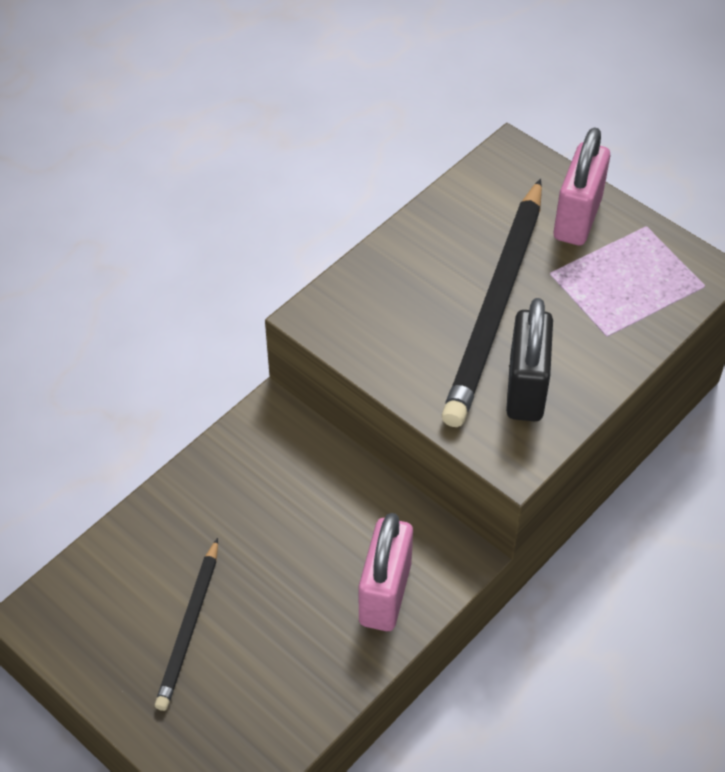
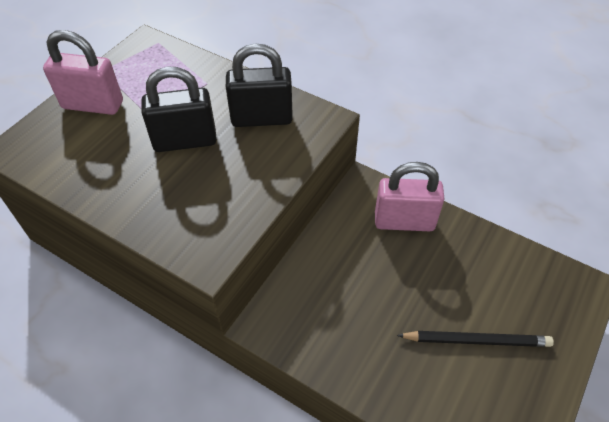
camera: 100 degrees left, 0 degrees up
black pencil [442,179,542,427] -> black padlock [141,66,217,152]

